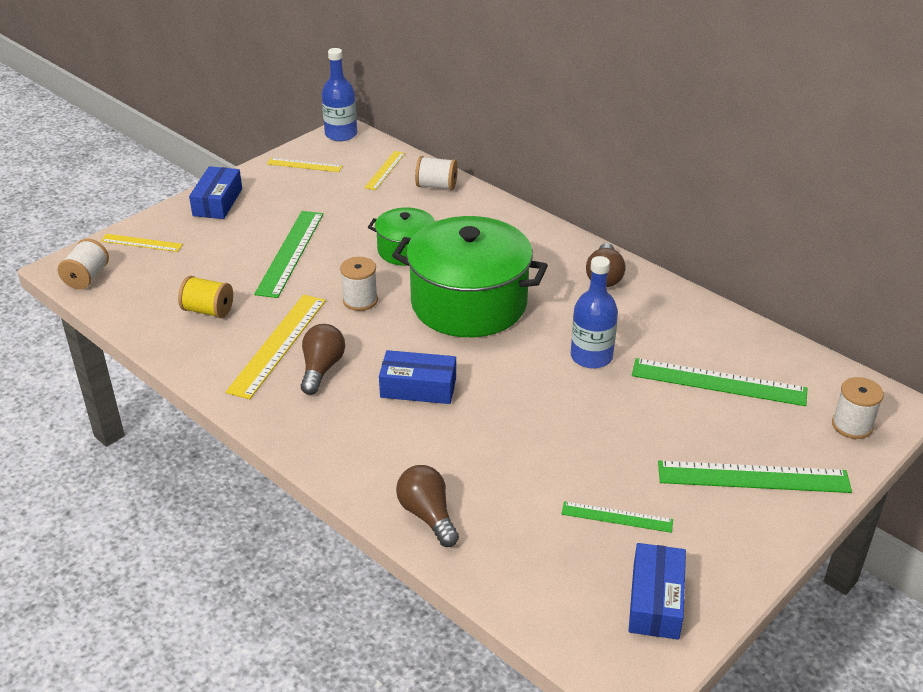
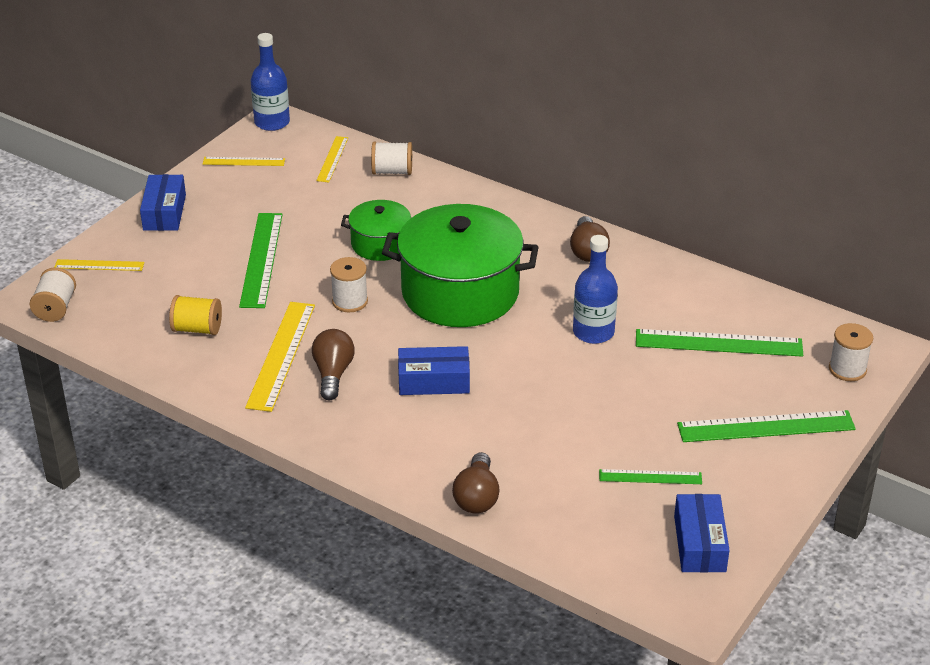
camera: 10 degrees left, 0 degrees up
brown light bulb [396,465,459,547] -> brown light bulb turned 135 degrees counterclockwise [452,452,500,514]

